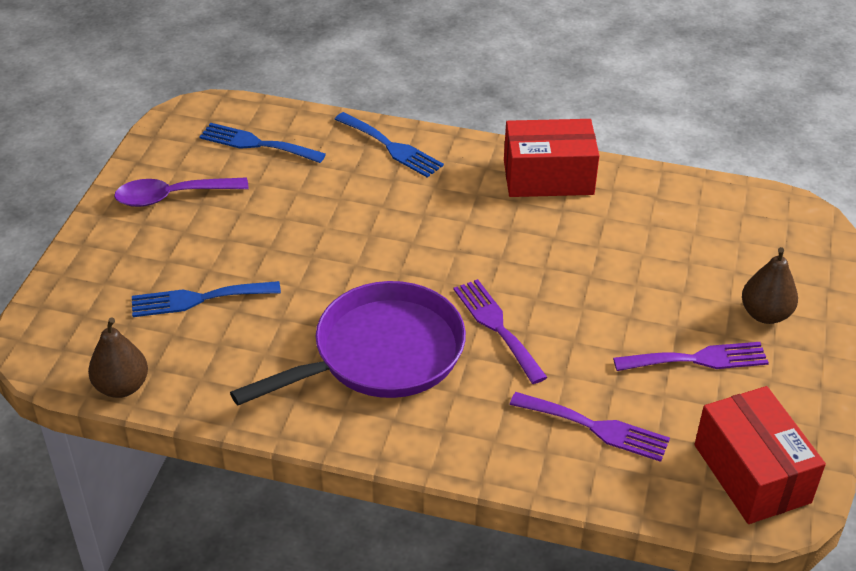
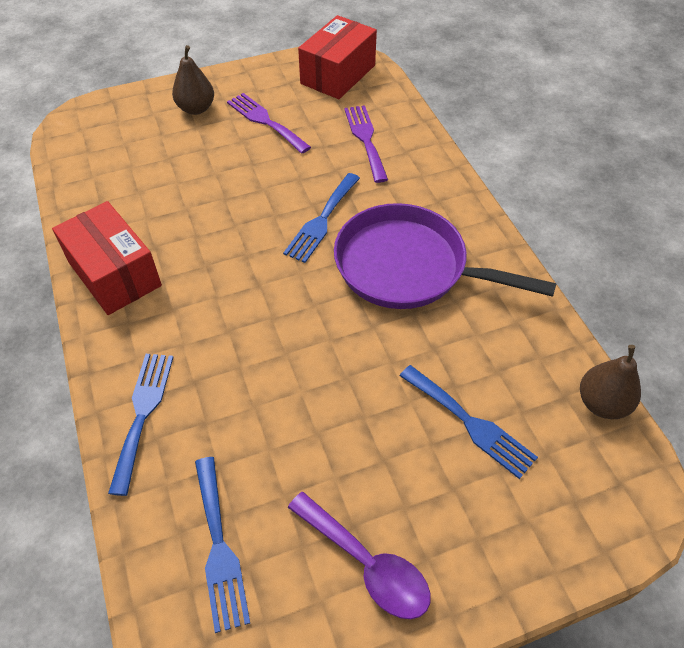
camera: 125 degrees left, 10 degrees up
purple fork [454,279,548,384] -> blue fork [283,173,360,263]

